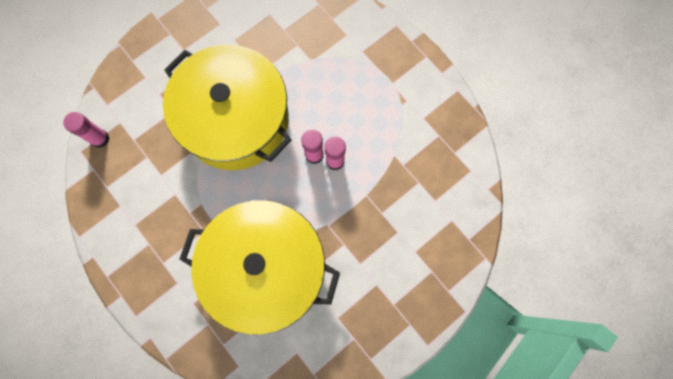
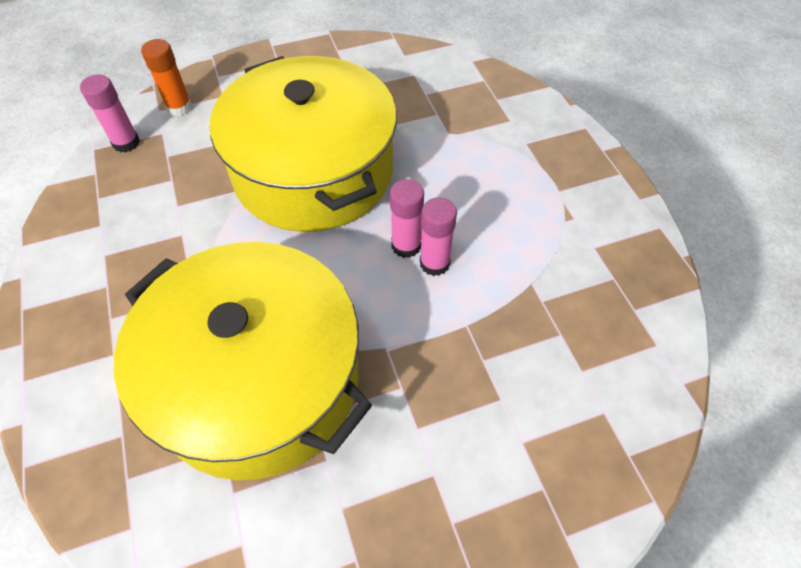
camera: 20 degrees right, 20 degrees down
none -> orange glue stick [141,39,192,116]

